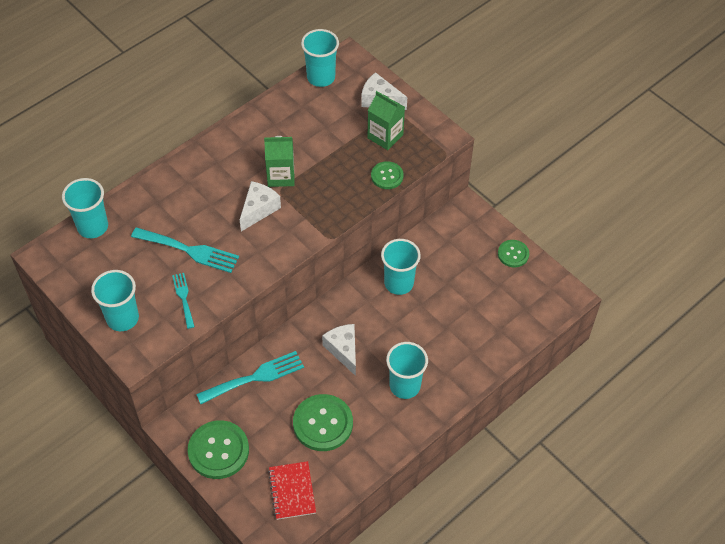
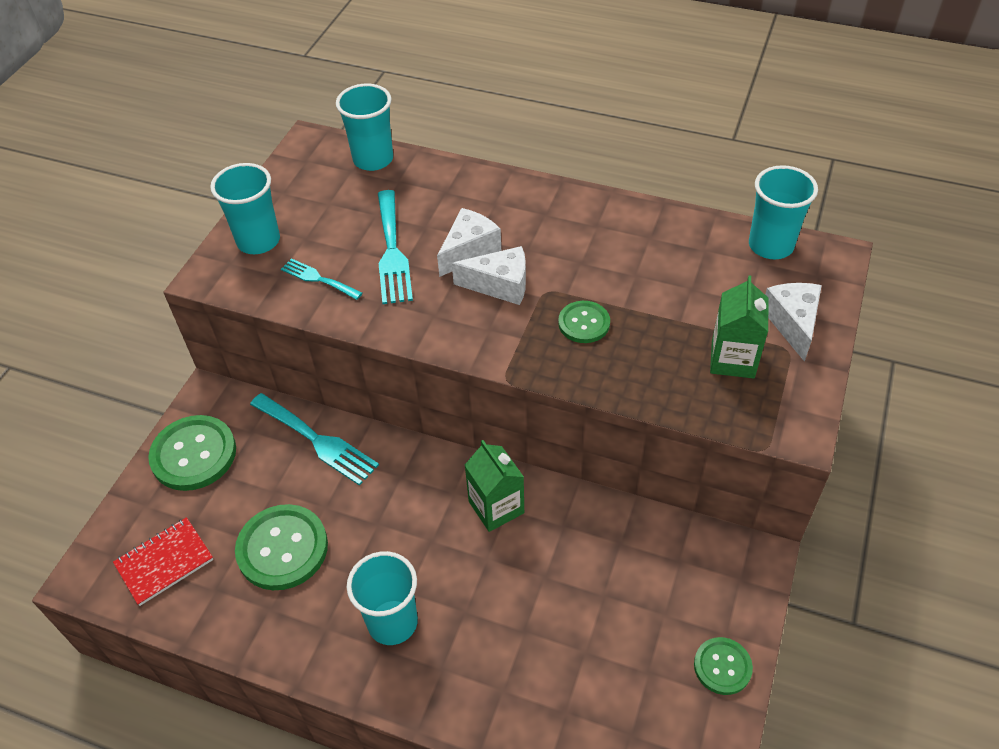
camera: 65 degrees right, 5 degrees down
turquoise fork [172,273,195,329] -> turquoise fork turned 105 degrees counterclockwise [281,258,362,300]
green carton [264,136,295,187] -> green carton moved to [465,440,524,532]
white cheese [322,324,356,376] -> white cheese moved to [437,208,501,277]
green button [371,161,404,189] -> green button moved to [558,301,610,343]
turquoise cup [381,239,421,295] -> none

